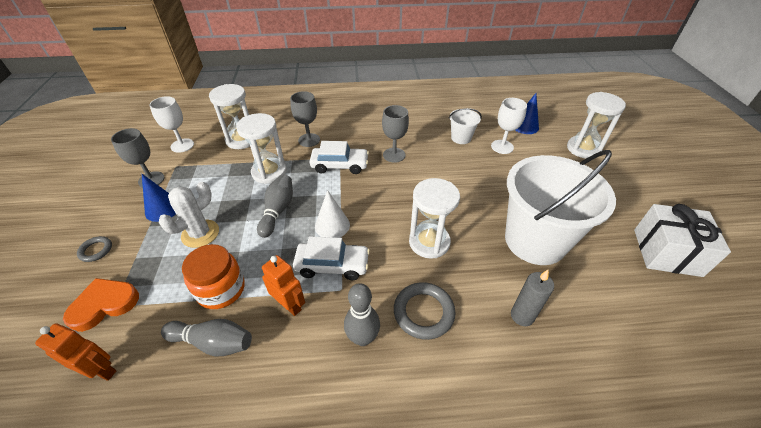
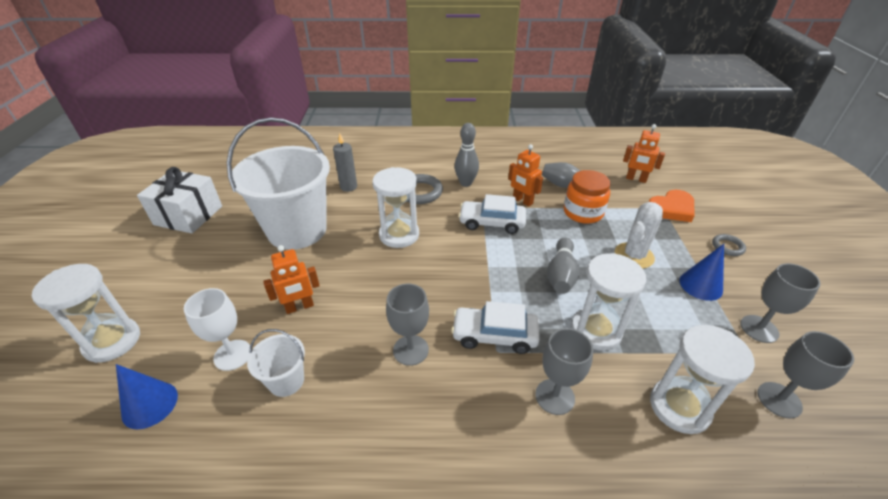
camera: 175 degrees left, 5 degrees down
white goblet [150,96,194,153] -> grey goblet [757,331,854,419]
white cone [315,190,350,238] -> none
none -> orange robot [263,245,320,314]

